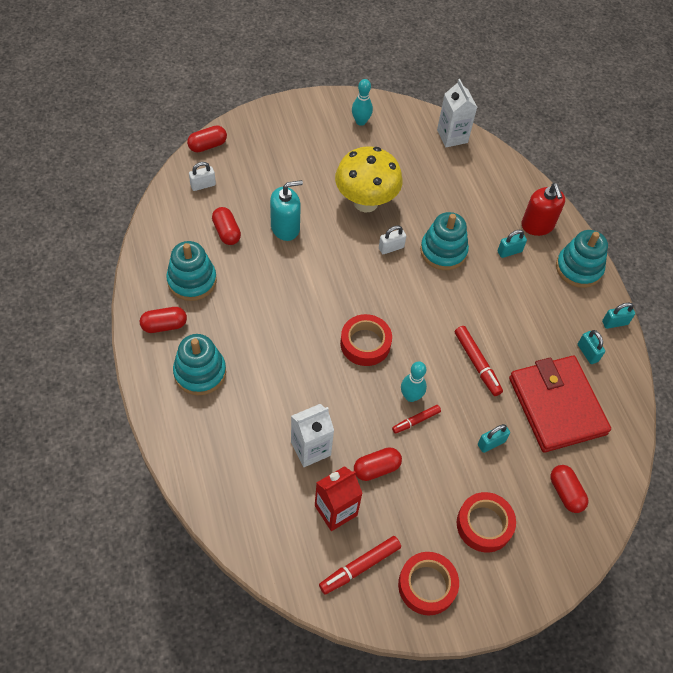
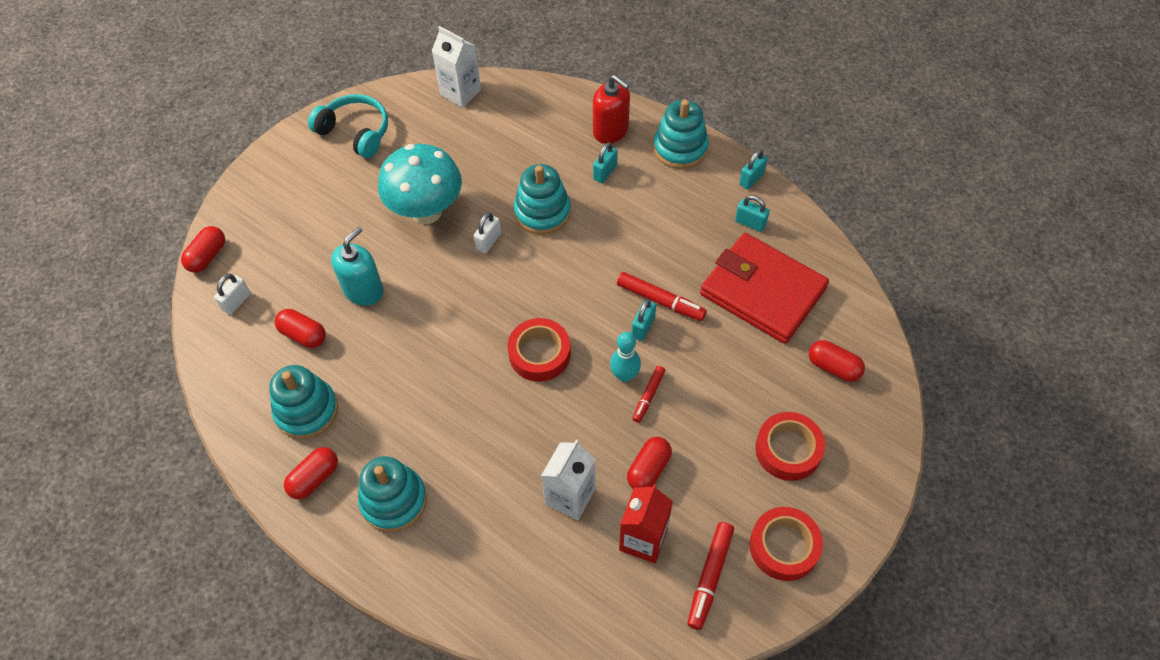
camera: 30 degrees left, 0 degrees up
yellow mushroom [335,146,402,212] -> turquoise mushroom [378,144,462,224]
turquoise bowling pin [352,79,373,126] -> turquoise headphones [308,94,388,158]
turquoise padlock [478,424,510,453] -> turquoise padlock moved to [632,299,656,341]

